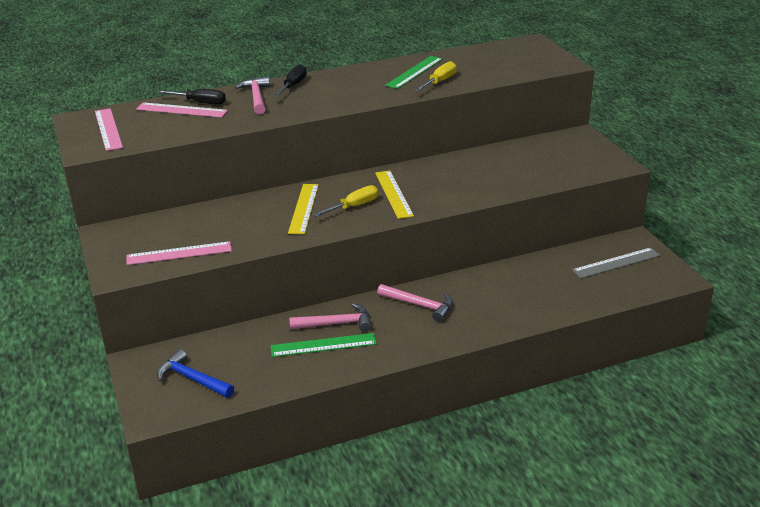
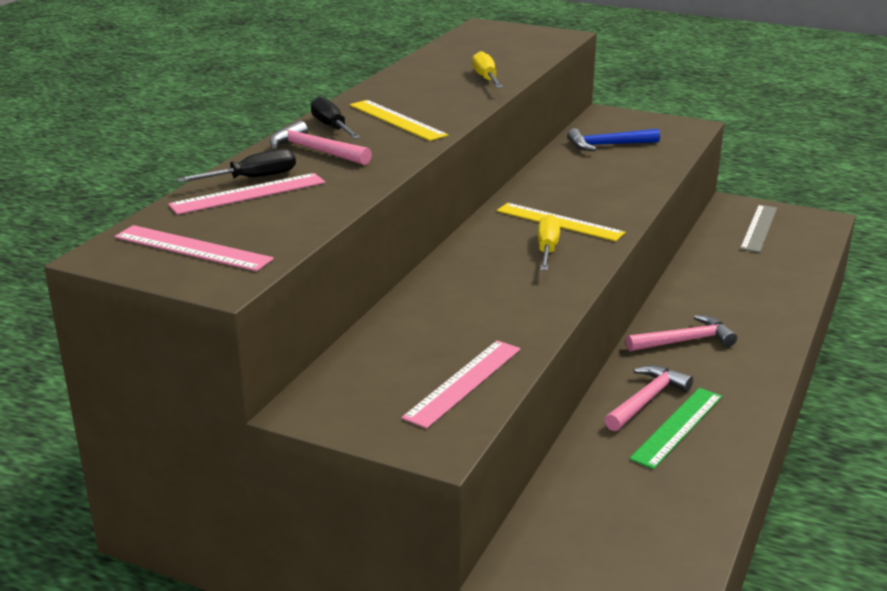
camera: 45 degrees left, 5 degrees down
blue hammer [157,349,234,398] -> blue hammer moved to [567,128,660,151]
yellow ruler [288,184,319,234] -> yellow ruler moved to [350,100,448,141]
green ruler [385,56,443,89] -> none

